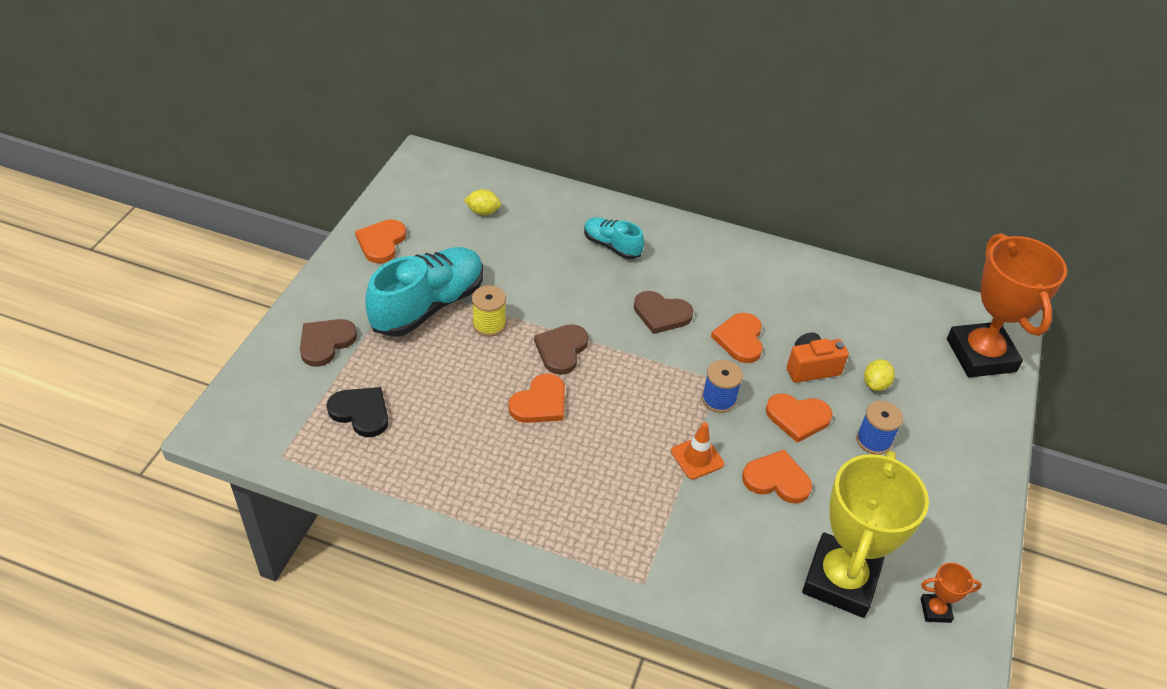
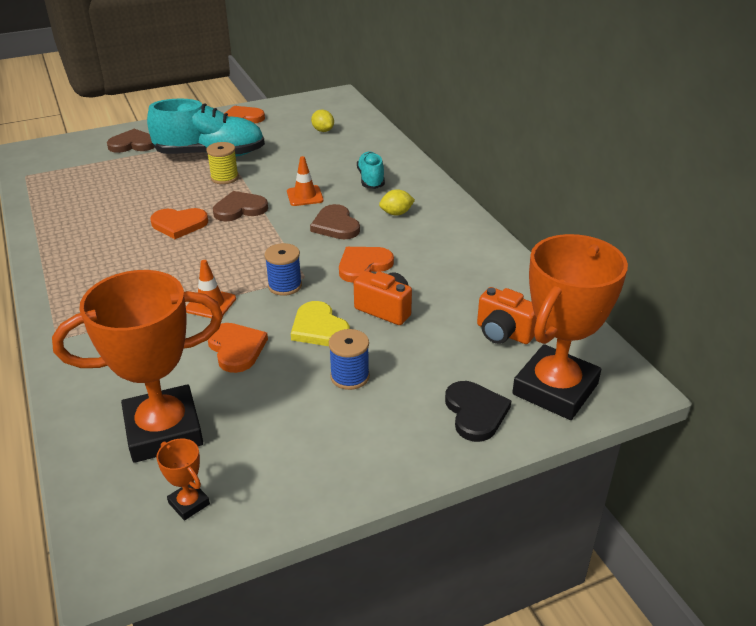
camera: 50 degrees right, 10 degrees down
black heart [327,387,388,437] -> black heart moved to [445,381,511,442]
orange heart [766,394,833,443] -> yellow heart [291,301,350,346]
yellow trophy [802,451,929,618] -> orange trophy [52,270,223,463]
yellow lemon [864,359,895,391] -> yellow lemon moved to [379,189,415,216]
none -> orange traffic cone [287,156,323,206]
none -> orange camera [477,287,537,344]

